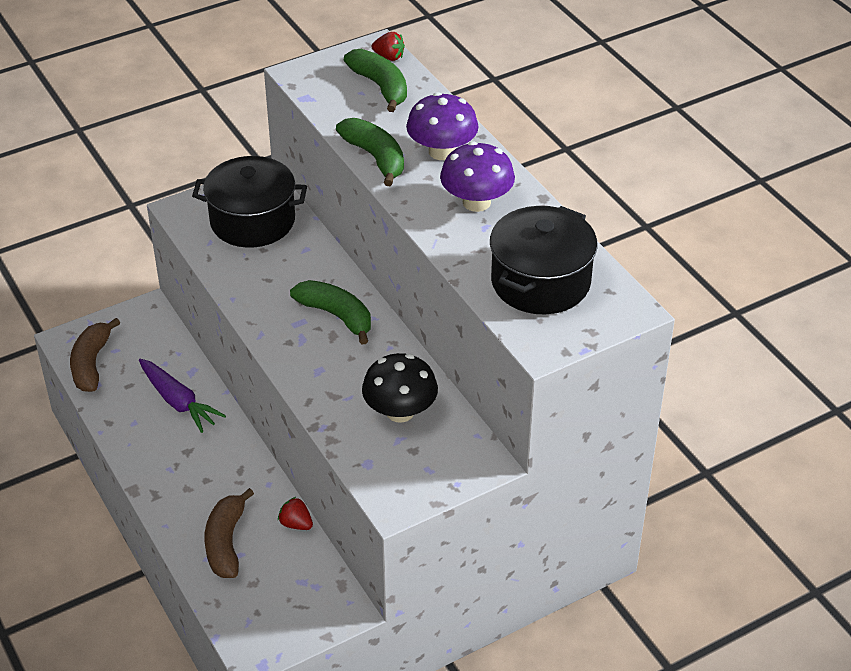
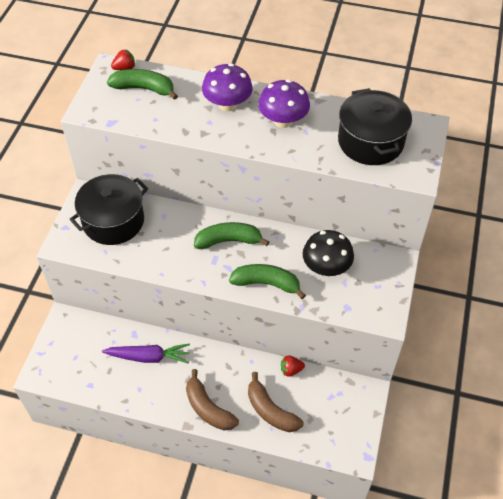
camera: 45 degrees left, 10 degrees up
brown banana [70,318,120,392] -> brown banana moved to [186,369,239,430]
green banana [336,118,404,186] -> green banana moved to [229,264,306,299]

